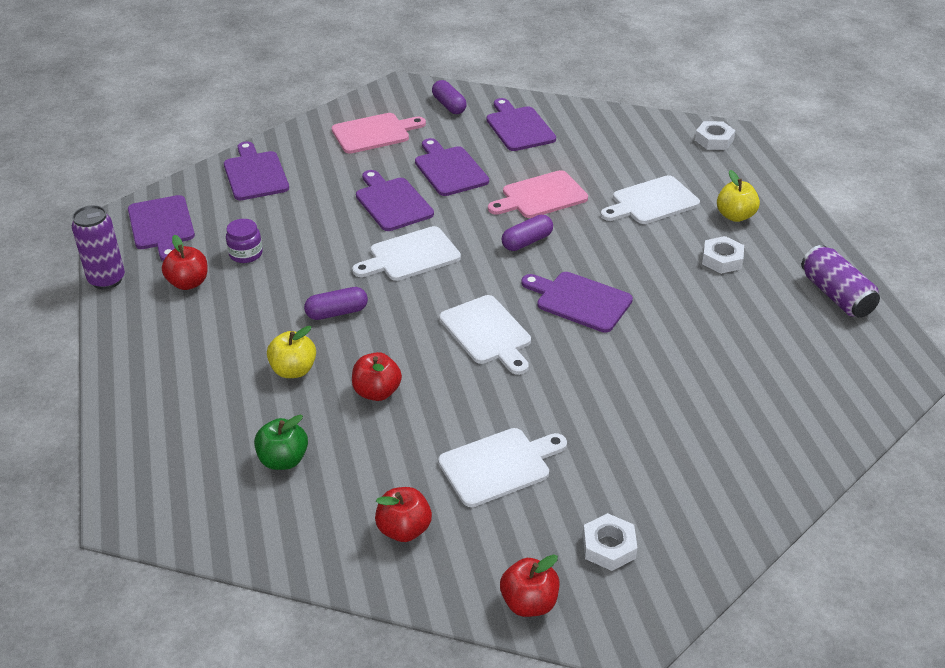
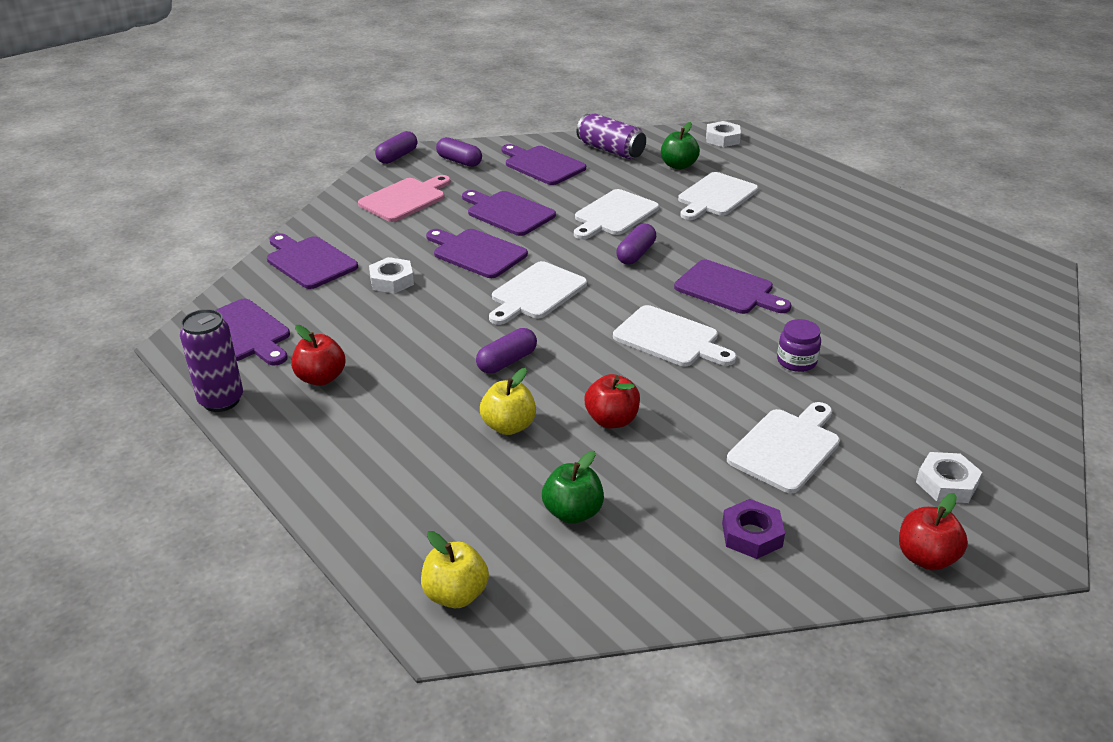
camera: 25 degrees left, 5 degrees down
purple jar [226,219,263,263] -> purple jar moved to [777,319,821,372]
red apple [375,487,432,542] -> purple nut [722,499,785,559]
pink cutting board [488,170,588,218] -> white cutting board [574,189,659,239]
purple cutting board [521,272,633,333] -> purple cutting board turned 150 degrees counterclockwise [674,260,791,314]
white nut [702,236,744,274] -> white nut moved to [369,257,414,294]
yellow apple [717,170,760,222] -> yellow apple moved to [421,531,489,608]
purple can [801,245,880,318] -> purple can moved to [576,114,646,159]
none -> purple capsule [375,131,418,164]
none -> green apple [661,122,700,170]

